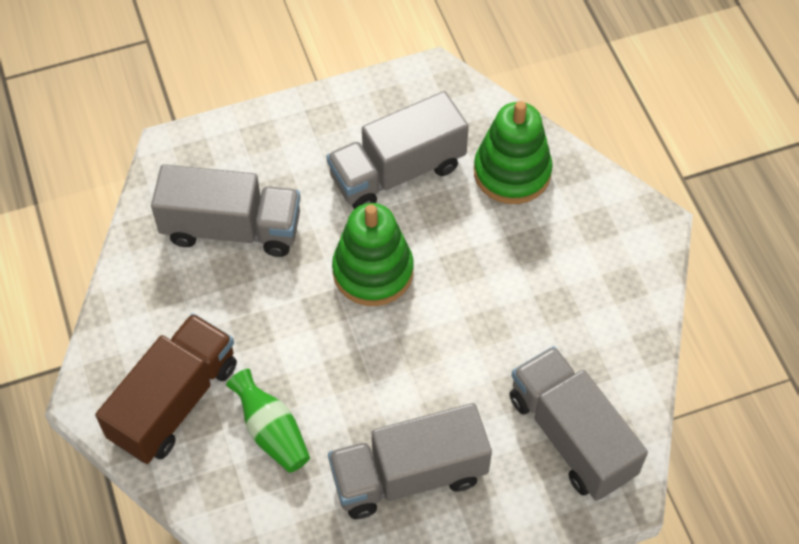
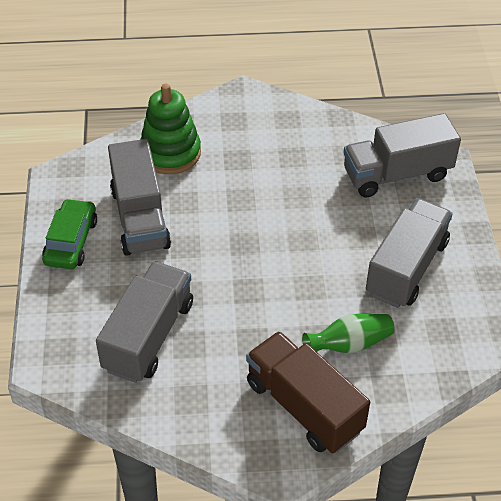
camera: 75 degrees left, 10 degrees down
grey truck [328,403,492,519] -> grey truck turned 150 degrees counterclockwise [366,198,453,308]
green stacking toy [332,203,414,306] -> none
none -> green car [42,198,97,269]

